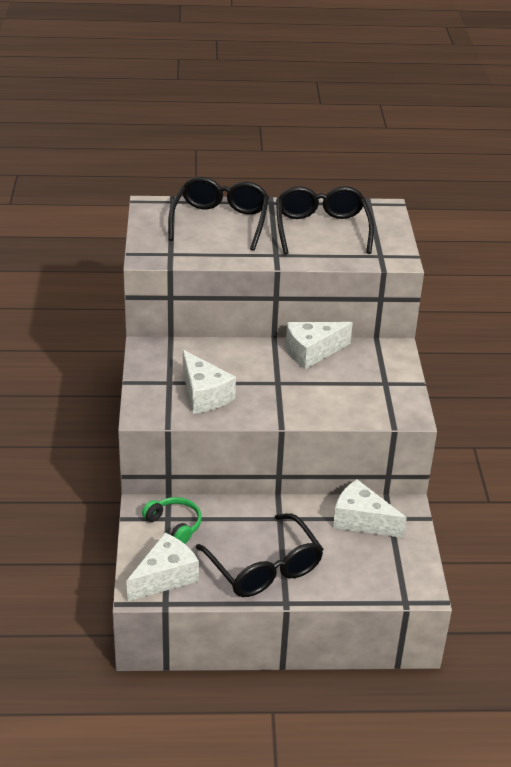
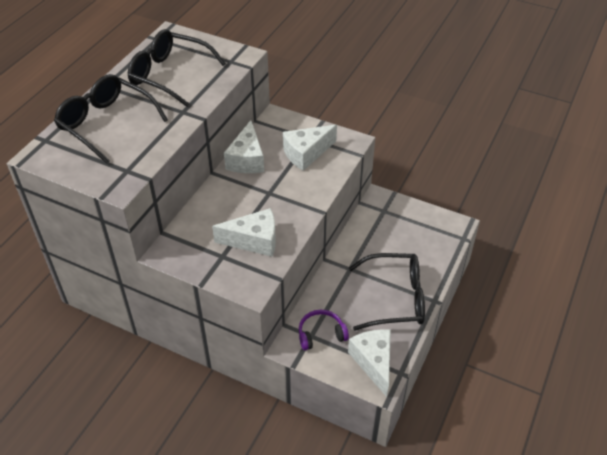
camera: 60 degrees left, 10 degrees up
green headphones [142,497,202,544] -> purple headphones [299,310,349,350]
white cheese [333,479,407,538] -> white cheese moved to [283,125,337,171]

